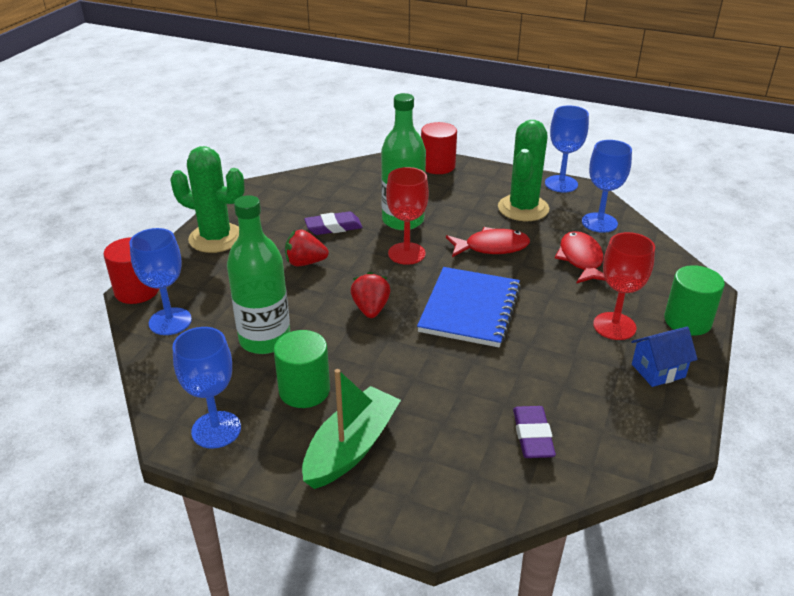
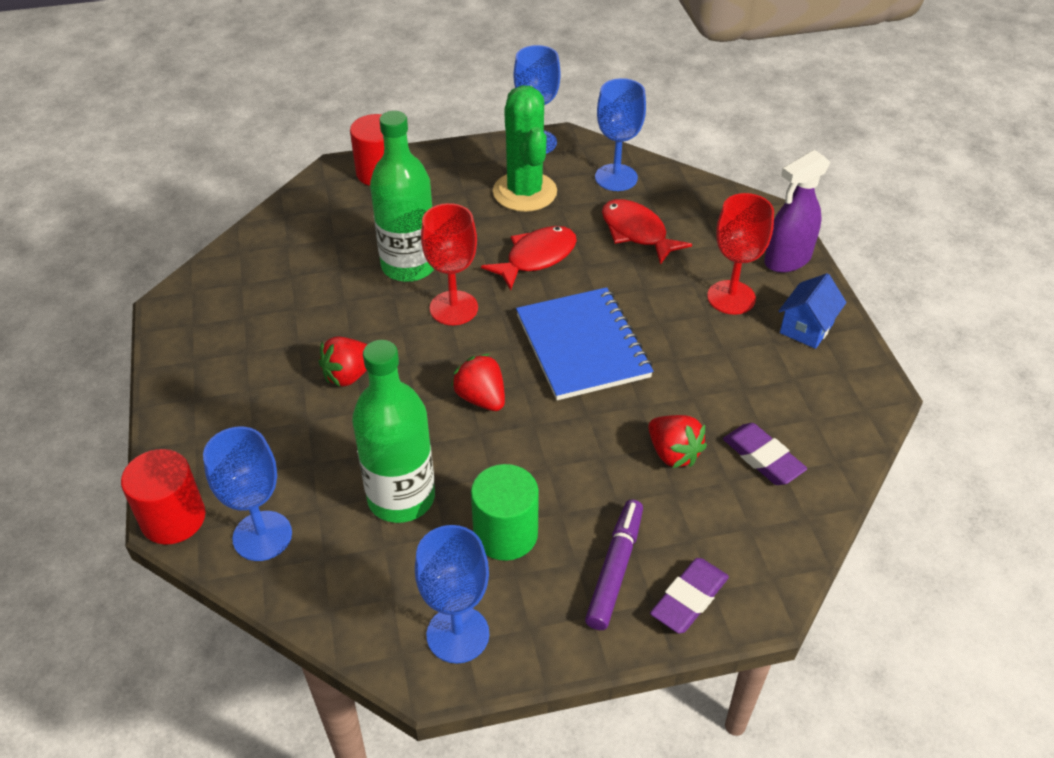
camera: 35 degrees left, 10 degrees up
green cactus [170,146,245,253] -> none
green boat [302,369,401,489] -> purple marker [585,499,643,630]
purple eraser [304,211,363,235] -> purple eraser moved to [650,558,729,634]
green cylinder [664,265,725,336] -> purple spray bottle [764,150,830,273]
none -> red strawberry [648,415,707,468]

